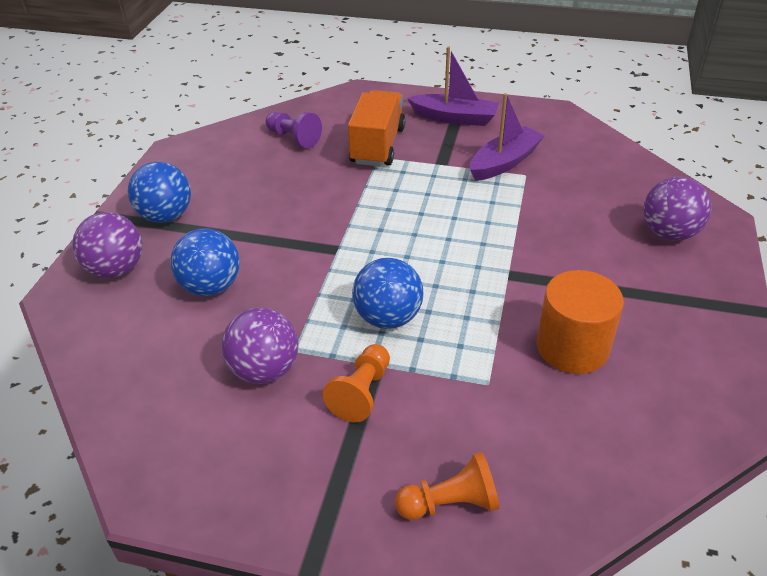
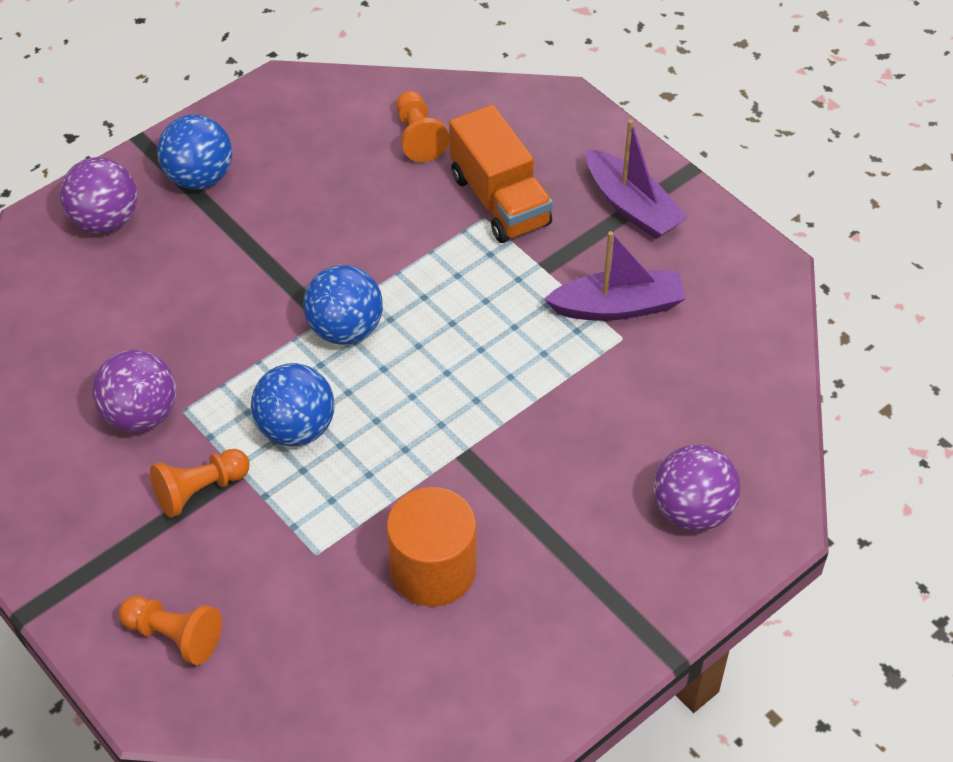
camera: 35 degrees right, 10 degrees up
blue ball [170,228,240,296] -> blue ball moved to [303,265,383,345]
purple pawn [266,112,322,148] -> orange pawn [396,91,449,162]
orange truck [348,90,406,167] -> orange truck turned 105 degrees clockwise [449,105,553,243]

